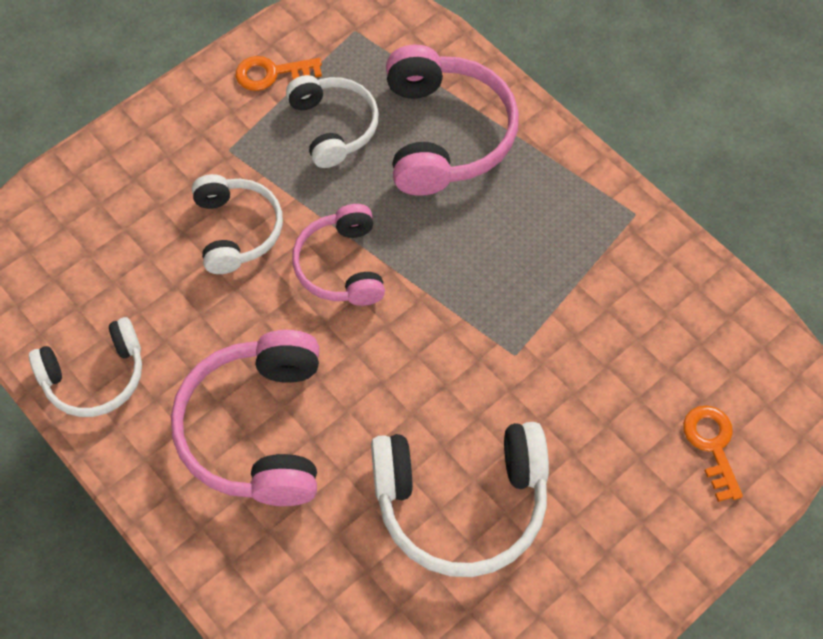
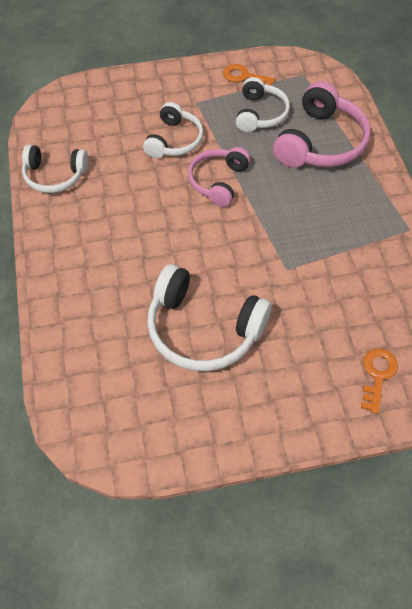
camera: 30 degrees right, 5 degrees down
pink headphones [171,330,319,506] -> none

